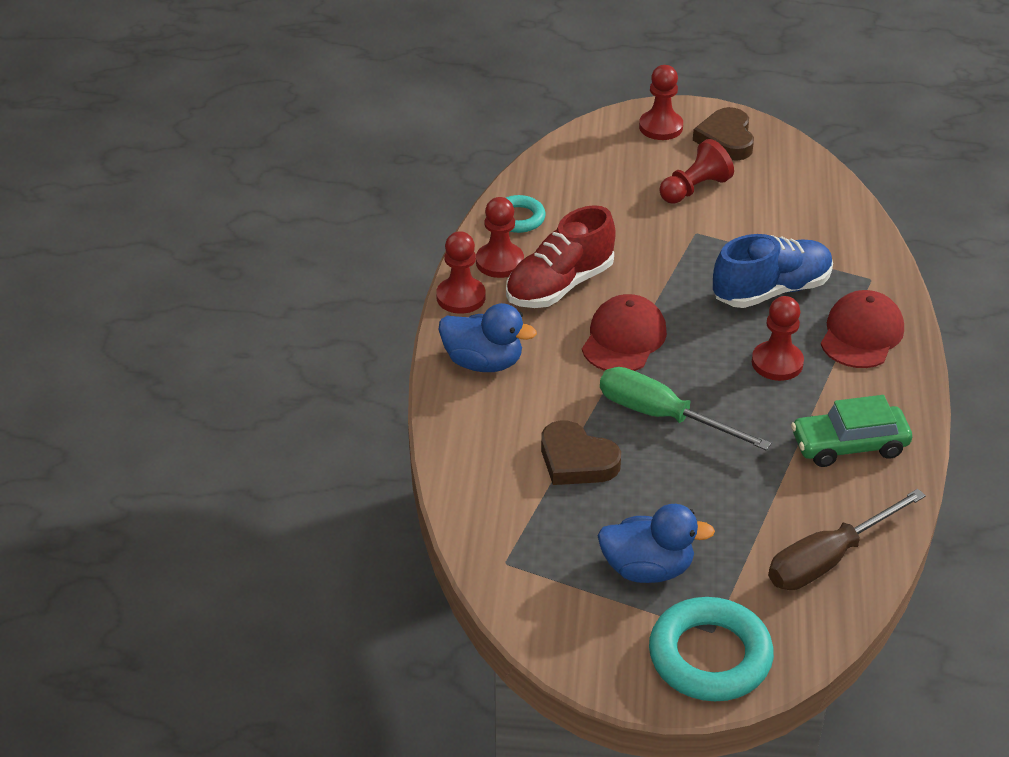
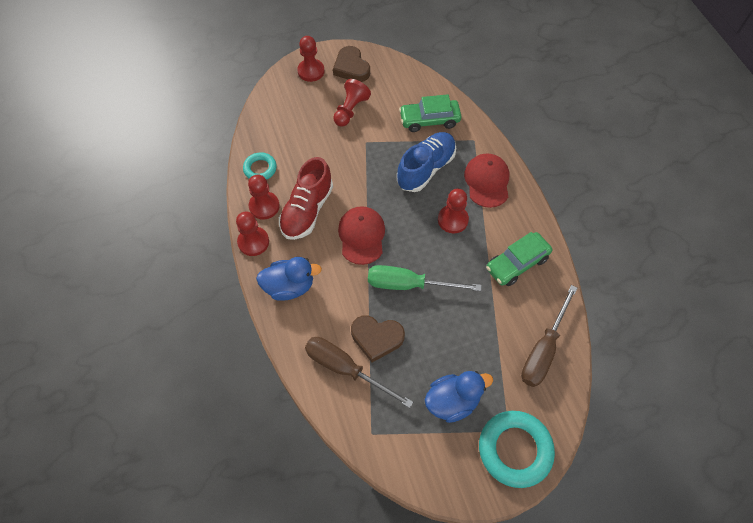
camera: 25 degrees left, 20 degrees up
none -> brown screwdriver [305,337,413,408]
none -> green car [399,94,462,132]

